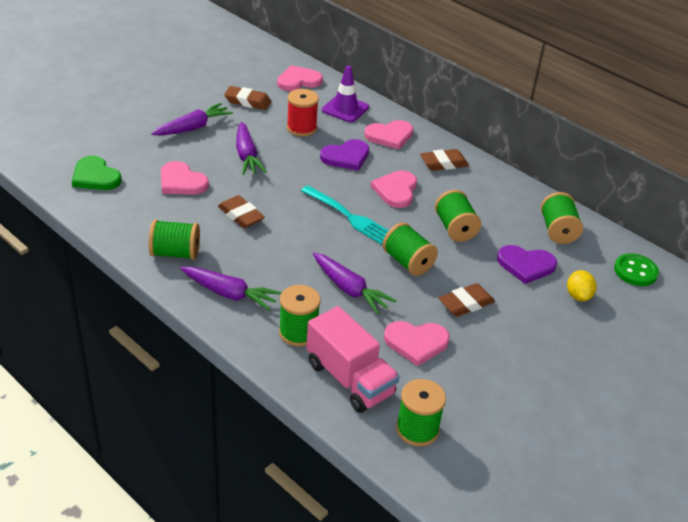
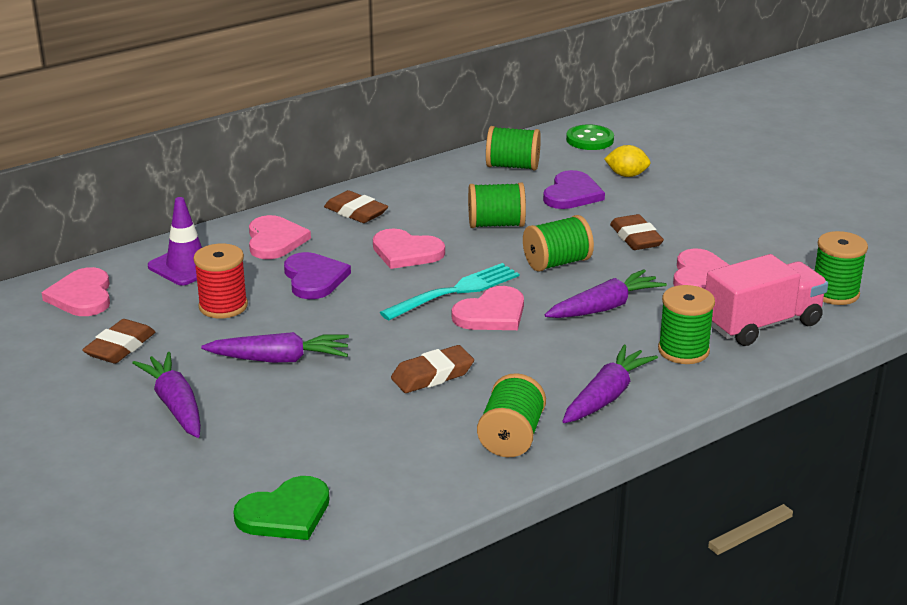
camera: 75 degrees left, 10 degrees down
pink heart [161,161,209,195] -> pink heart moved to [452,286,524,330]
brown eraser [420,149,469,171] -> brown eraser turned 45 degrees counterclockwise [324,190,388,223]

